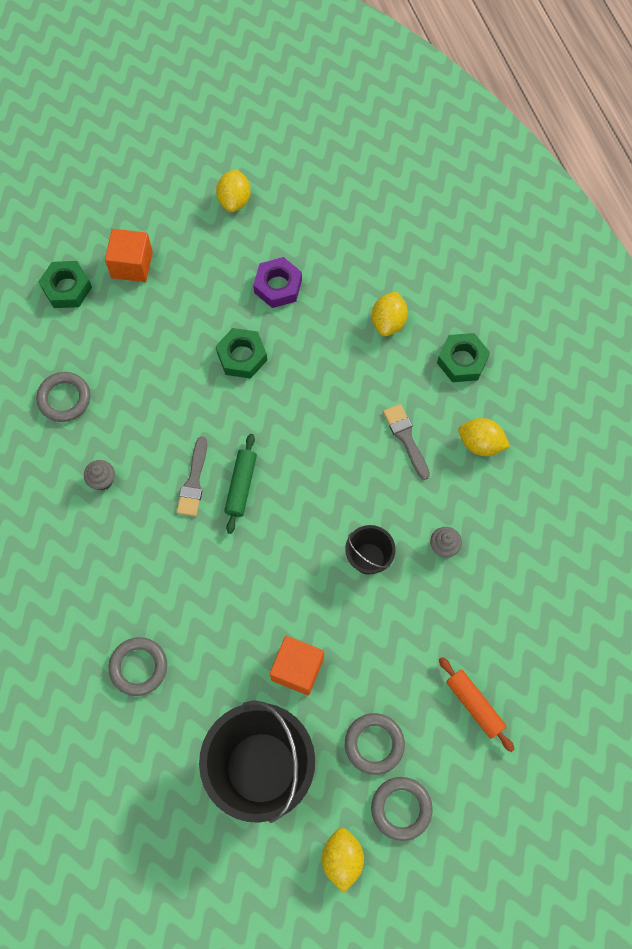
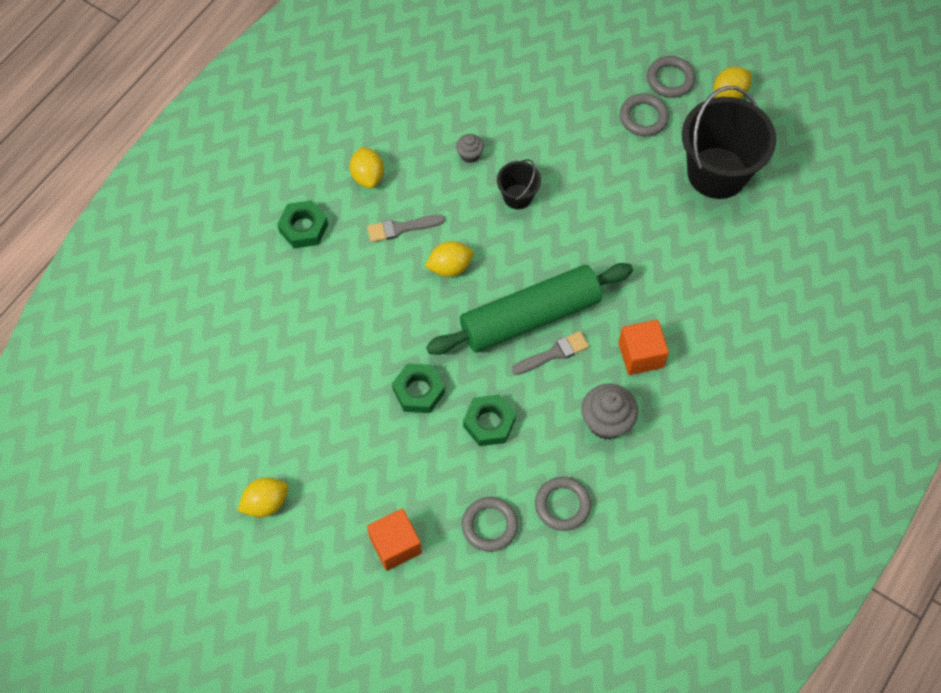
camera: 125 degrees left, 5 degrees down
green nut [38,261,92,308] -> green nut moved to [463,394,516,446]
grey cupcake [84,460,115,490] -> grey cupcake [582,384,638,440], size x1.83
grey ring [109,637,167,696] -> grey ring moved to [462,497,518,552]
green rolling pin [224,434,257,534] -> green rolling pin [426,263,633,355], size x2.20
purple nut [253,257,302,308] -> none
orange cube [270,636,324,695] -> orange cube moved to [618,320,669,375]
yellow lemon [372,291,408,336] -> yellow lemon moved to [425,241,474,277]
grey brush [383,404,430,480] -> grey brush turned 45 degrees clockwise [367,215,445,242]
orange rolling pin [439,657,515,752] -> none

